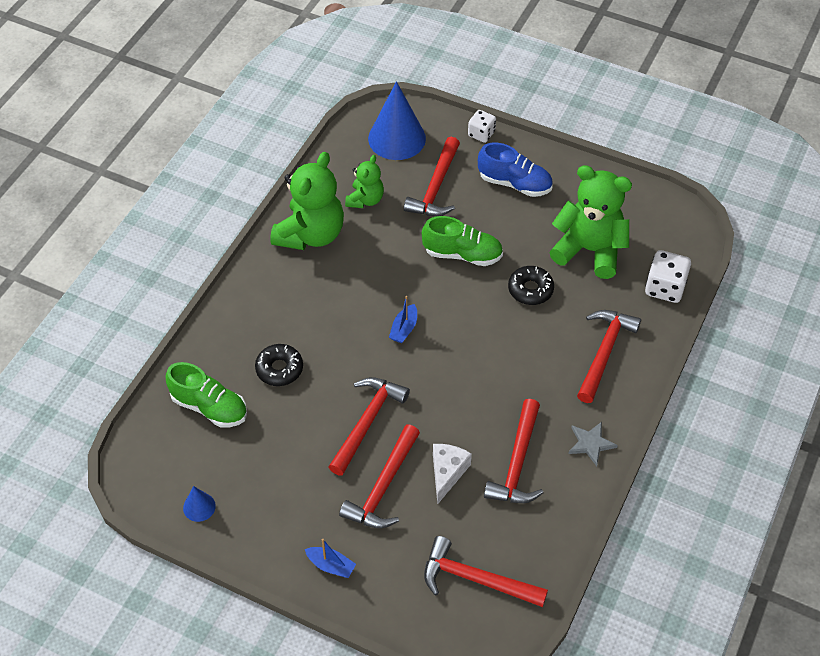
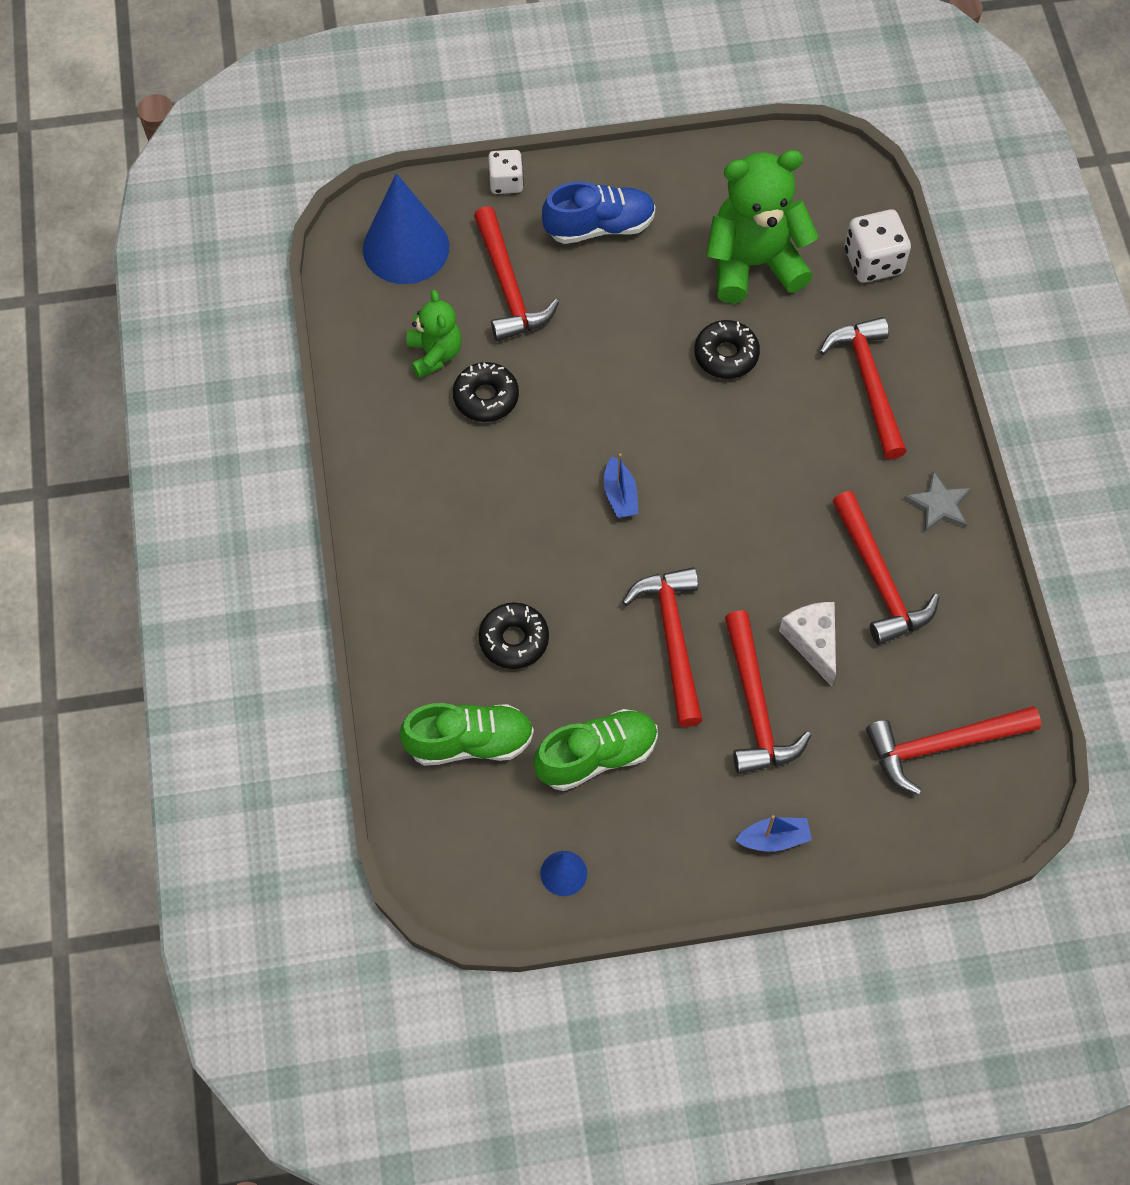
camera: 35 degrees left, 10 degrees up
green teddy bear [270,152,344,250] -> none
green shoe [422,216,503,266] -> green shoe moved to [533,709,658,791]
none -> black donut [453,362,519,422]

